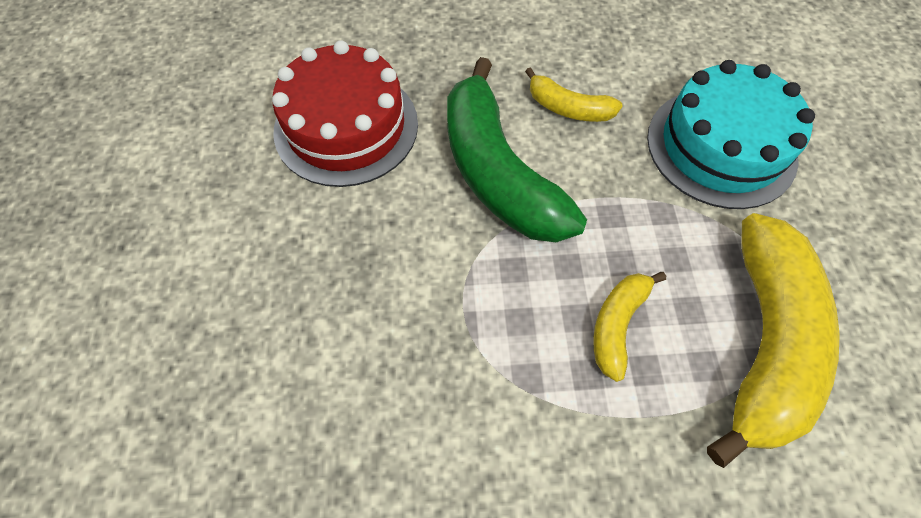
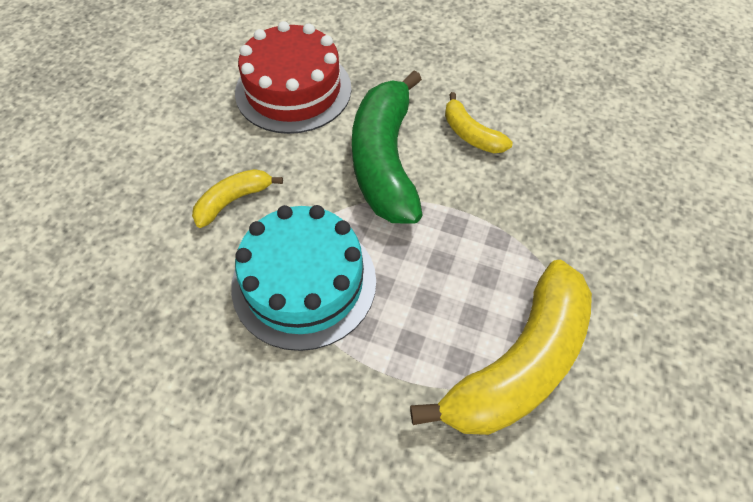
camera: 25 degrees right, 5 degrees down
yellow banana [593,272,666,382] -> yellow banana moved to [192,169,283,228]
turquoise cake [647,60,815,209] -> turquoise cake moved to [231,205,376,351]

